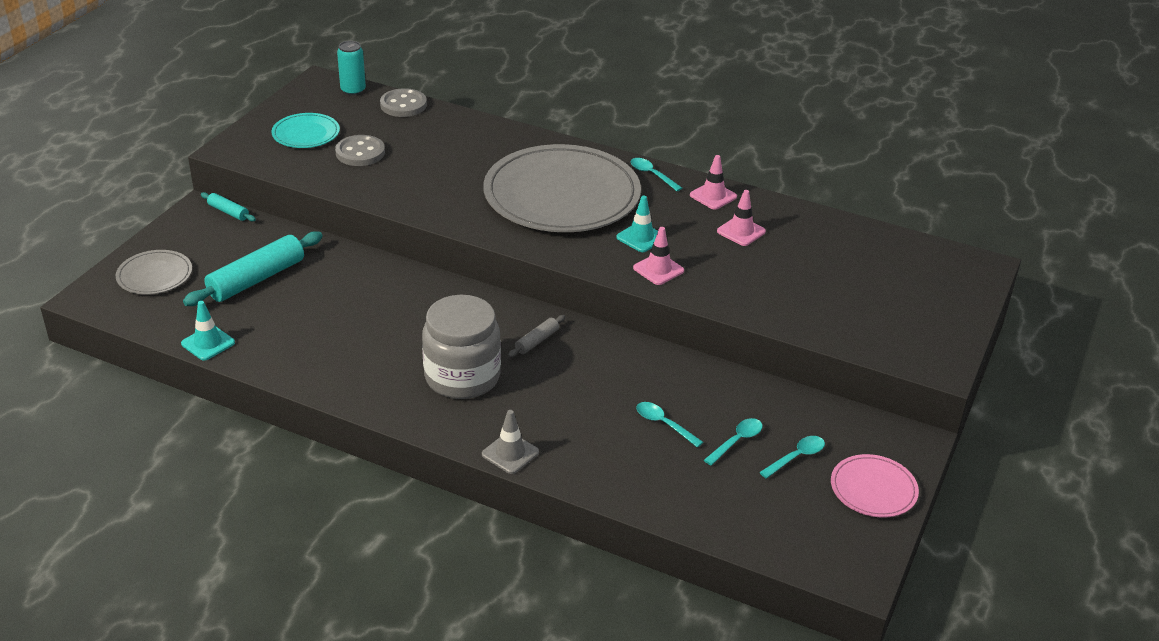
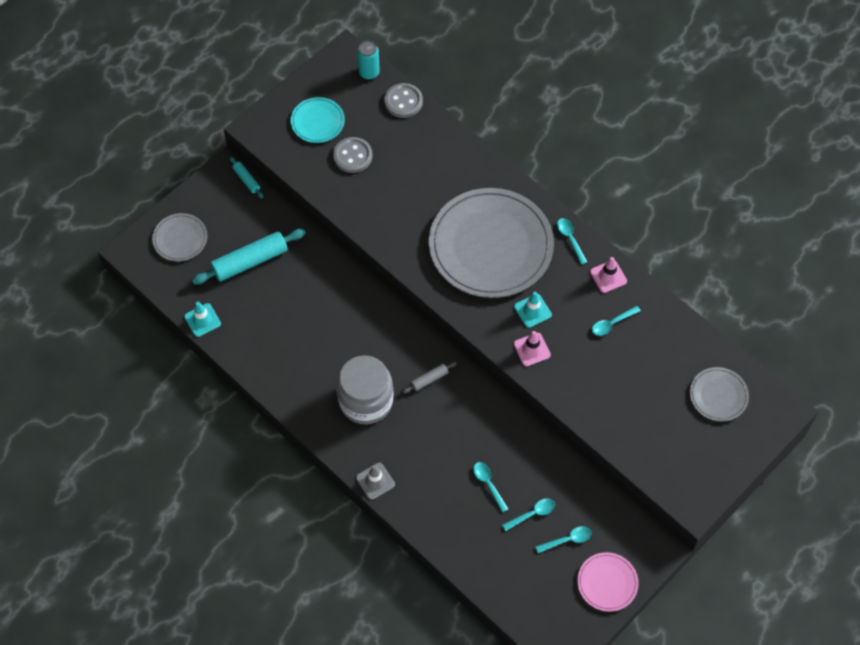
camera: 20 degrees right, 25 degrees up
pink traffic cone [717,190,766,246] -> turquoise spoon [592,306,641,336]
none -> grey plate [690,367,749,422]

